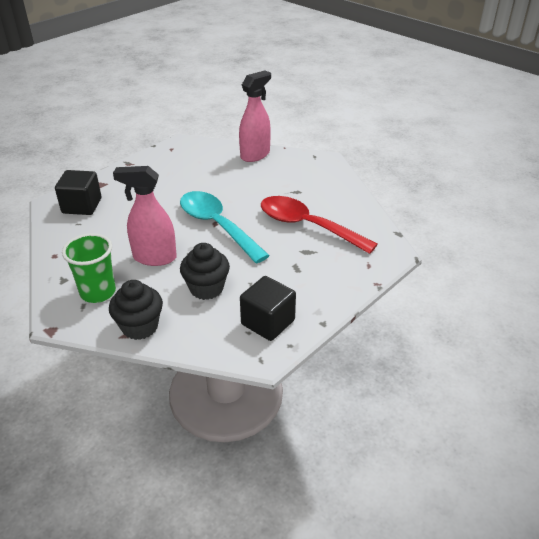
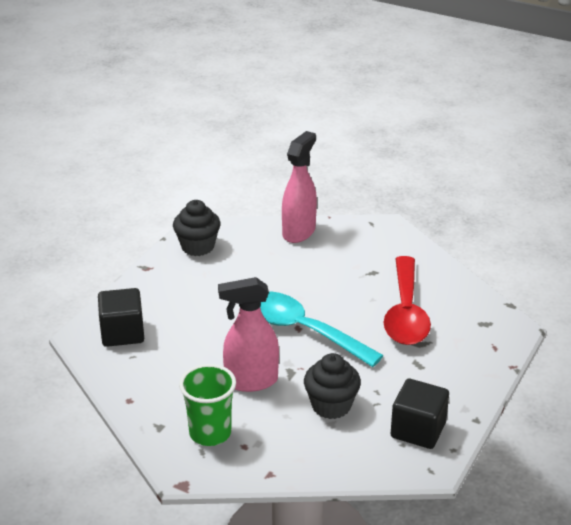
camera: 15 degrees left, 5 degrees down
black cupcake [109,280,163,340] -> black cupcake moved to [173,200,221,256]
red spoon [261,196,378,254] -> red spoon turned 105 degrees counterclockwise [384,256,431,345]

